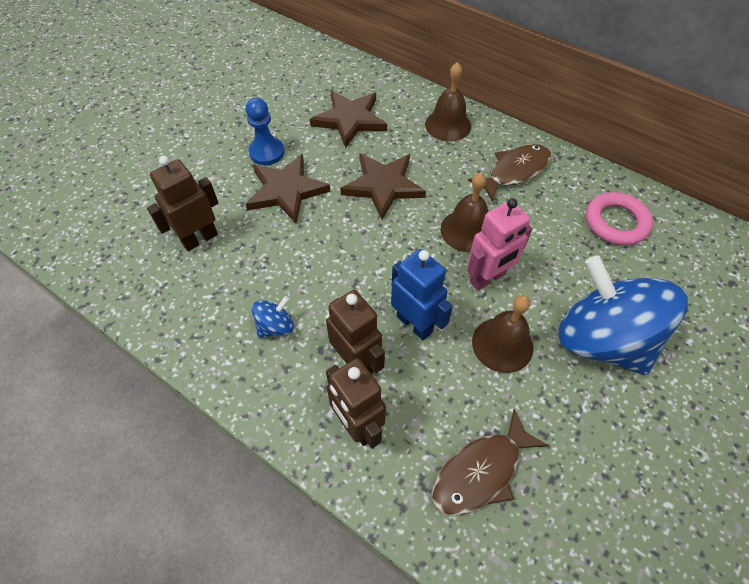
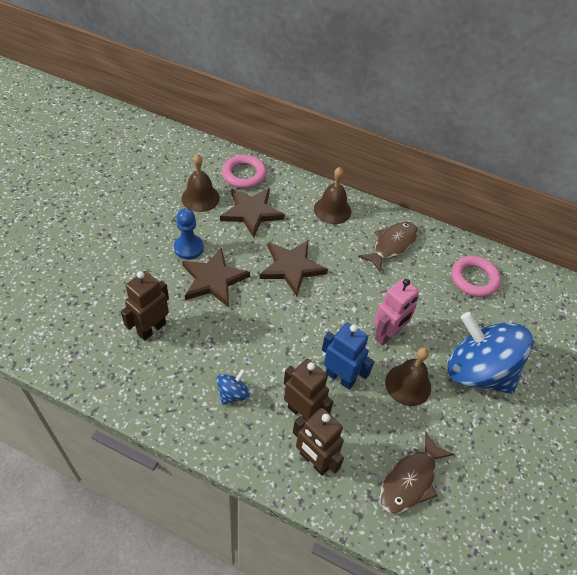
camera: 15 degrees left, 5 degrees down
brown bell [441,173,489,252] -> brown bell moved to [181,154,220,212]
none -> pink ring [222,155,267,189]

